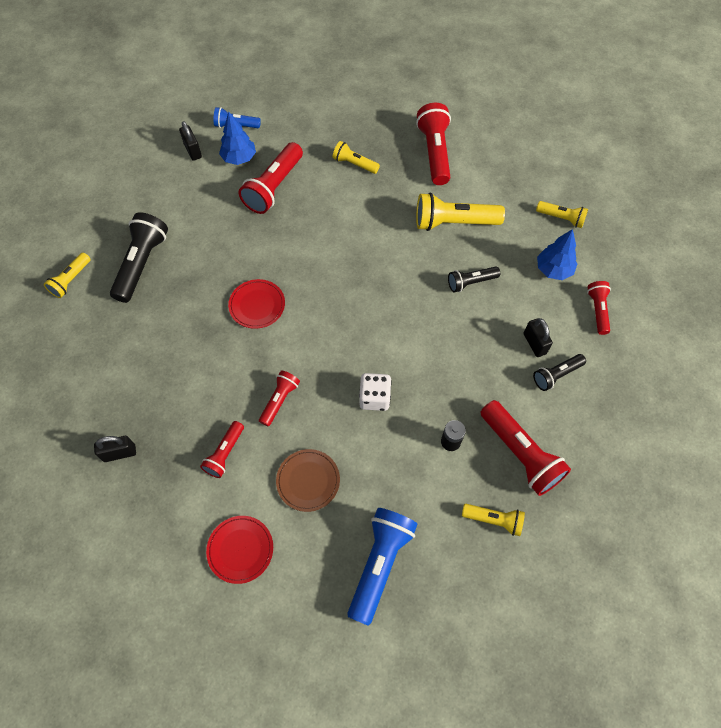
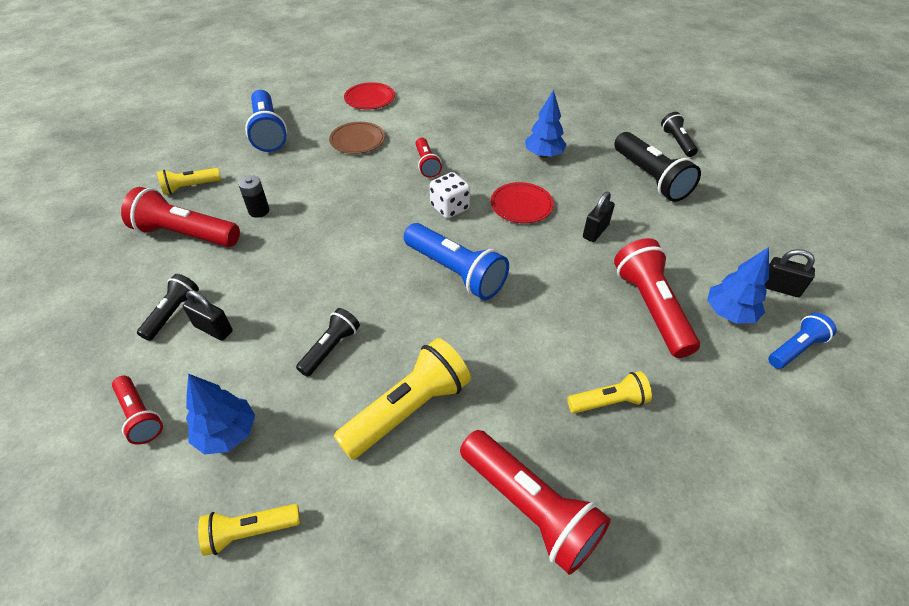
camera: 140 degrees right, 15 degrees down
yellow flashlight [44,253,91,298] -> black flashlight [661,112,698,157]
black padlock [94,436,136,462] -> black padlock moved to [583,192,615,242]
red flashlight [200,421,244,478] -> none
white dice [359,373,392,411] -> white dice moved to [430,172,470,219]
none -> blue flashlight [404,223,509,300]
none -> blue tree [525,90,567,158]

